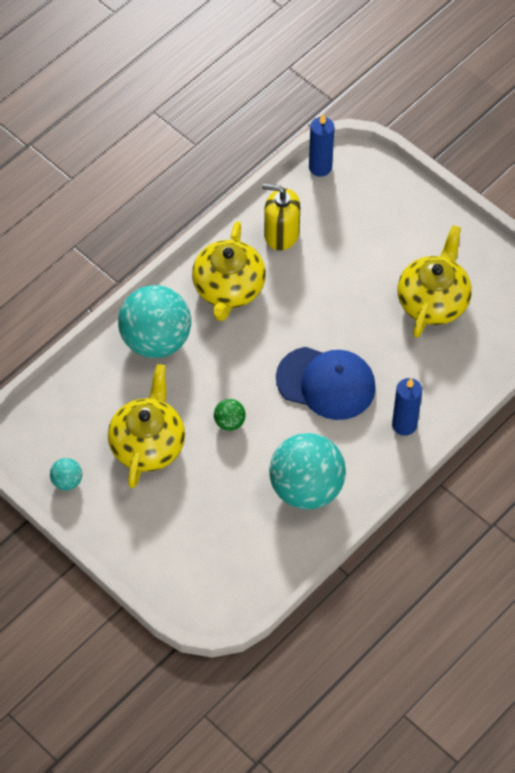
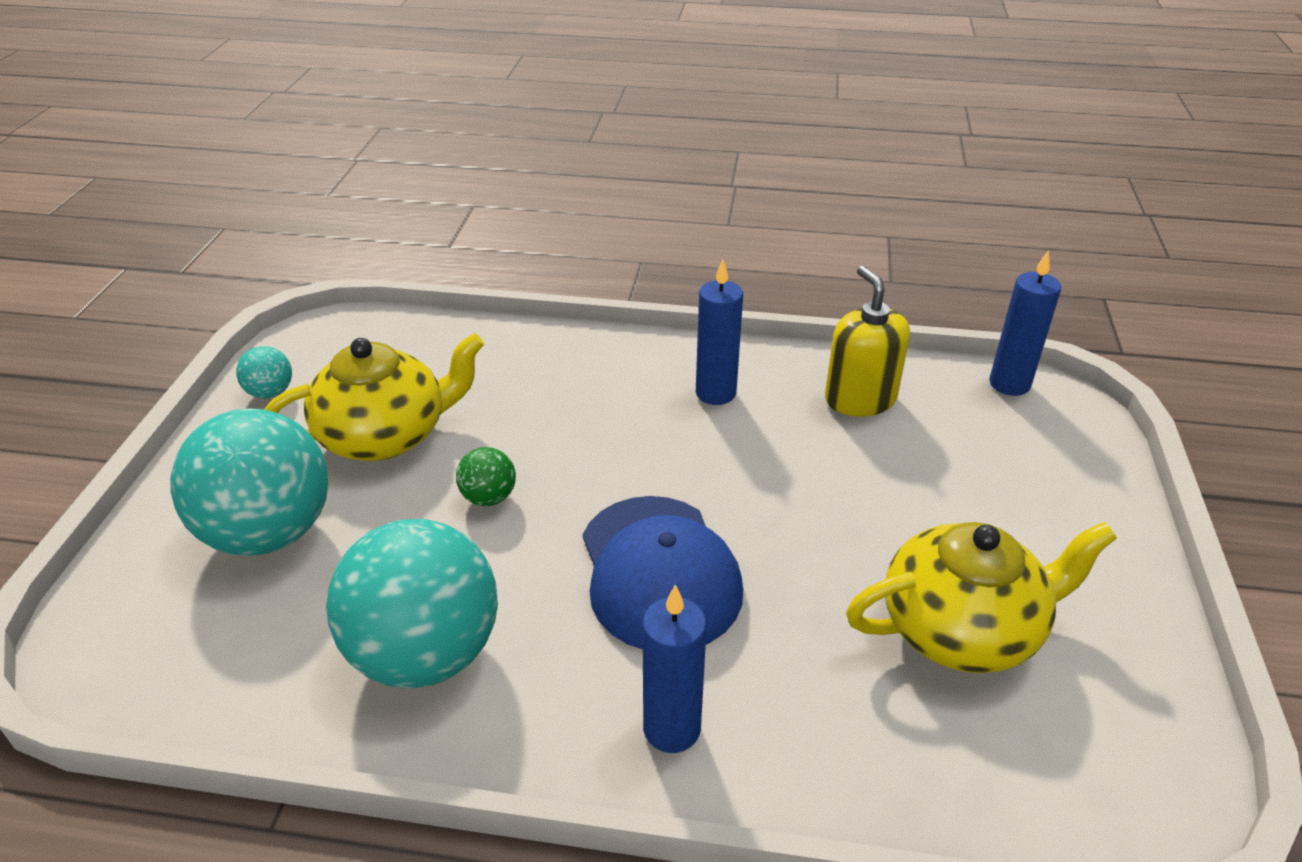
camera: 55 degrees right, 20 degrees down
turquoise ball [118,285,191,358] -> turquoise ball moved to [170,408,328,556]
yellow teapot [192,221,266,321] -> blue candle [696,259,743,405]

